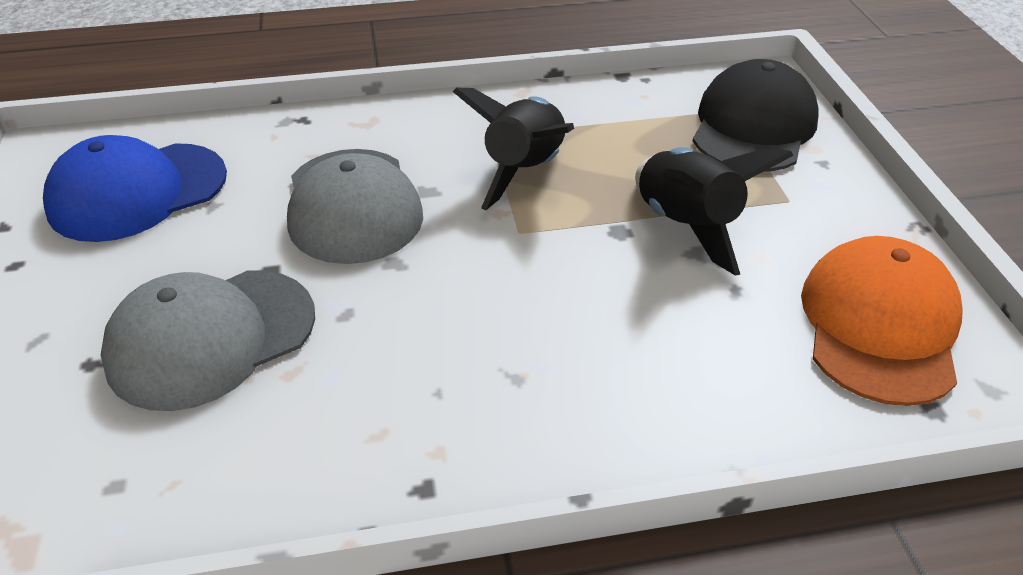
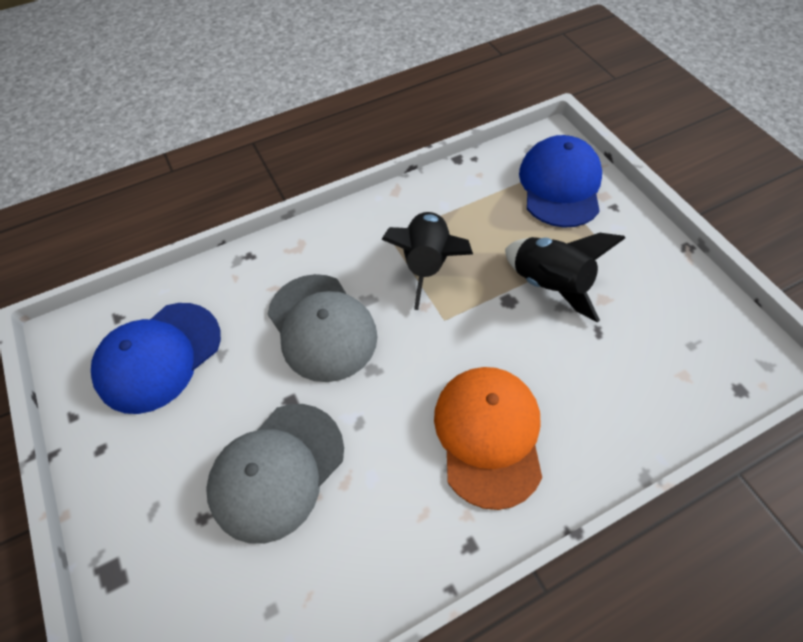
camera: 15 degrees left, 15 degrees up
black cap [693,59,819,172] -> blue cap [519,135,602,227]
orange cap [801,236,963,406] -> orange cap moved to [434,367,542,510]

